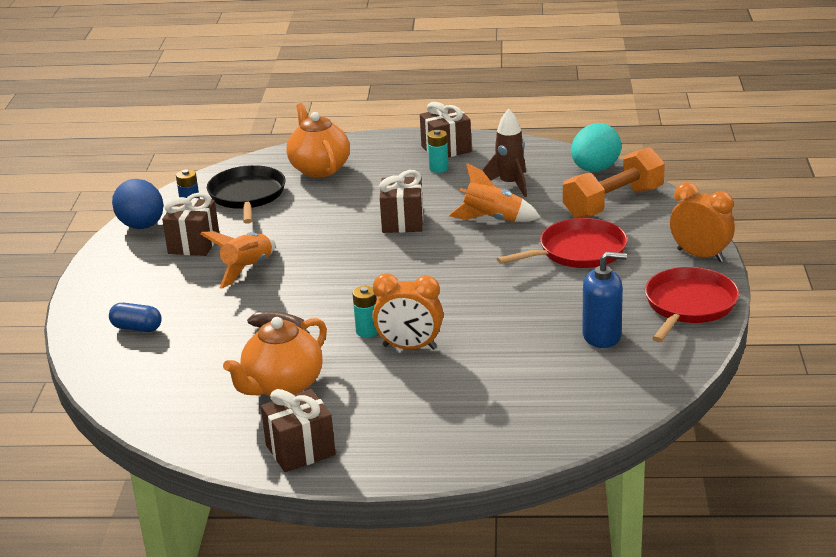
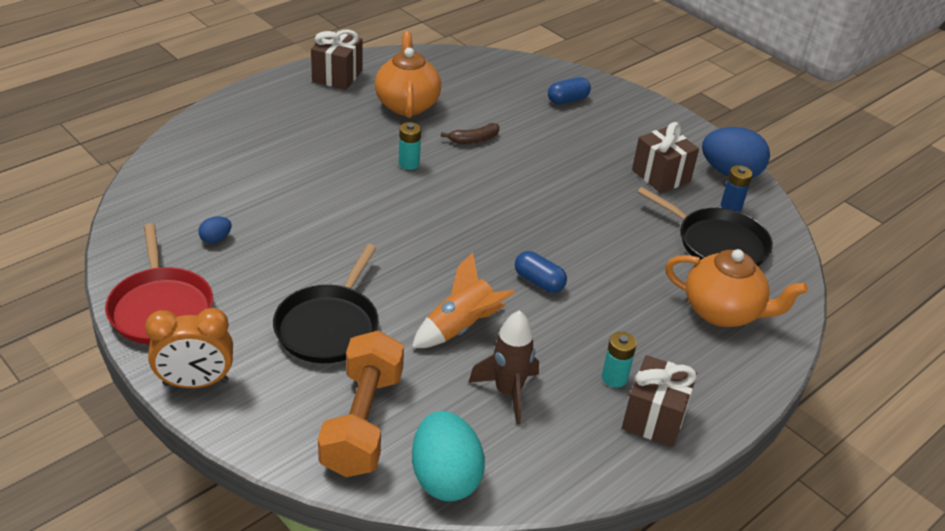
camera: 130 degrees right, 10 degrees up
orange rocket [200,231,276,289] -> none
orange clock [372,273,443,350] -> none
brown gift [379,170,423,233] -> blue capsule [515,251,567,293]
red pan [497,218,627,268] -> black pan [273,244,379,363]
blue soap dispenser [582,252,627,348] -> blue egg [198,216,232,243]

